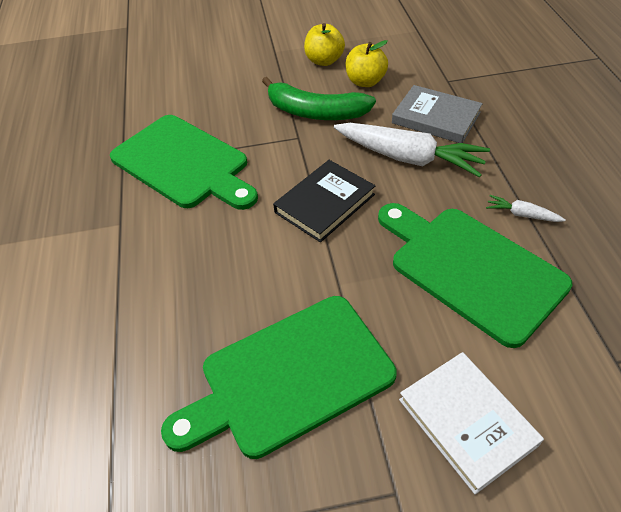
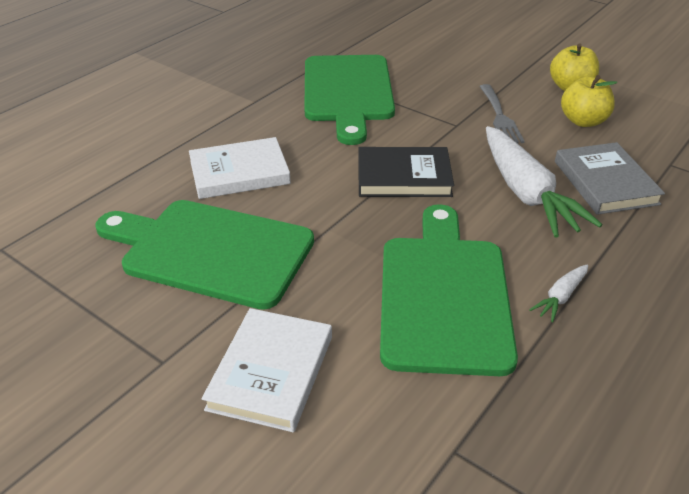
camera: 45 degrees right, 10 degrees down
green banana [262,77,376,120] -> grey fork [479,84,525,143]
white carrot [486,195,566,222] -> white carrot turned 120 degrees counterclockwise [529,264,588,322]
none -> white book [189,137,291,199]

